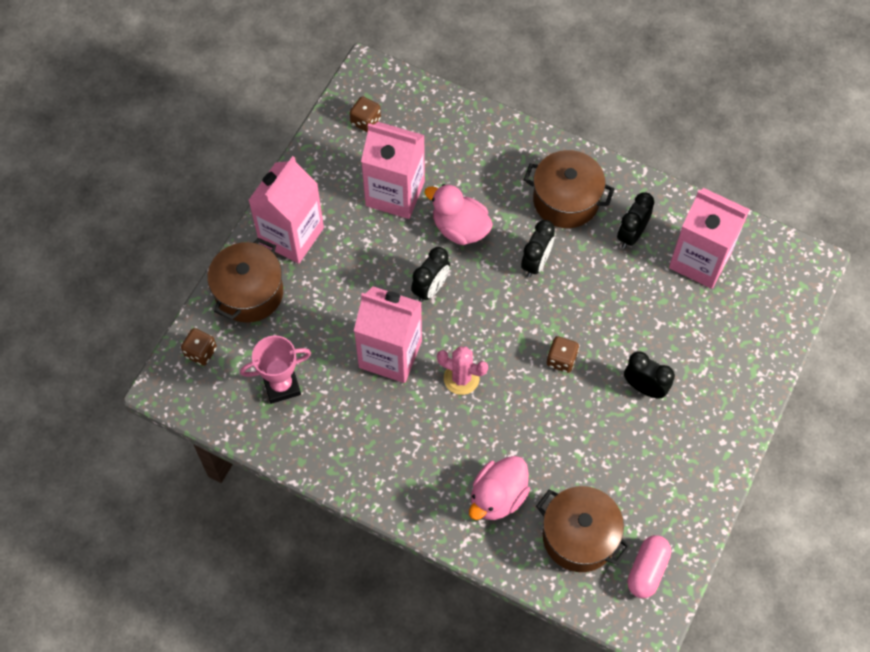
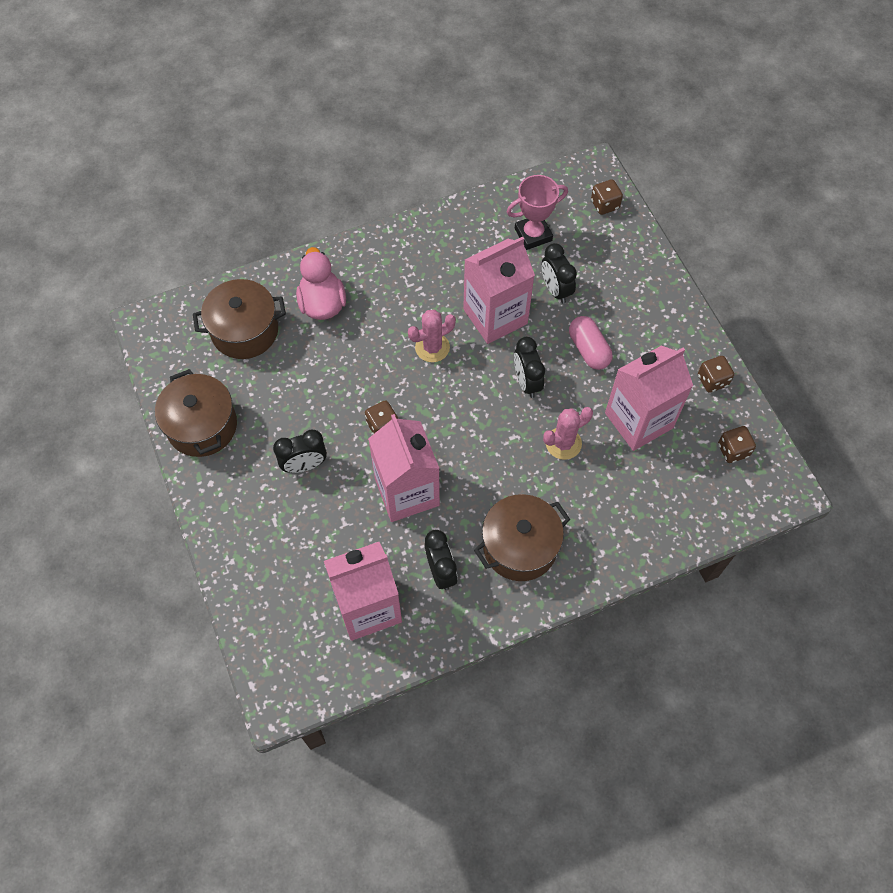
camera: 130 degrees right, 0 degrees up
brown pot [207,238,283,323] -> brown pot moved to [155,369,237,457]
pink trophy [240,336,311,404] -> pink trophy turned 45 degrees clockwise [507,175,568,250]
pink carton [248,156,324,264] -> pink carton moved to [368,414,440,522]
pink duck [424,184,493,245] -> pink cactus [543,407,593,460]
black clock [521,220,555,277] -> black clock moved to [542,243,577,303]
pink capsule [627,535,671,598] -> pink capsule moved to [569,316,612,370]
none -> brown dice [698,356,734,393]

